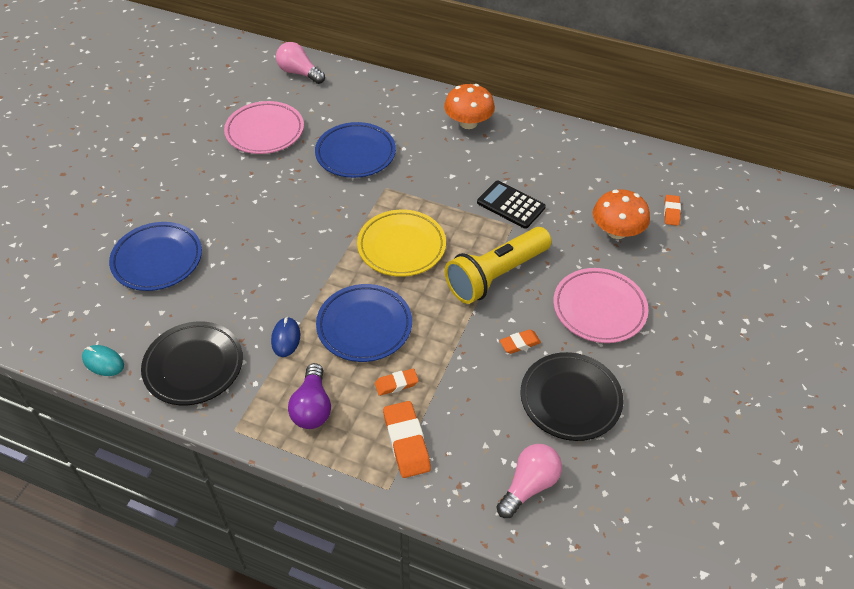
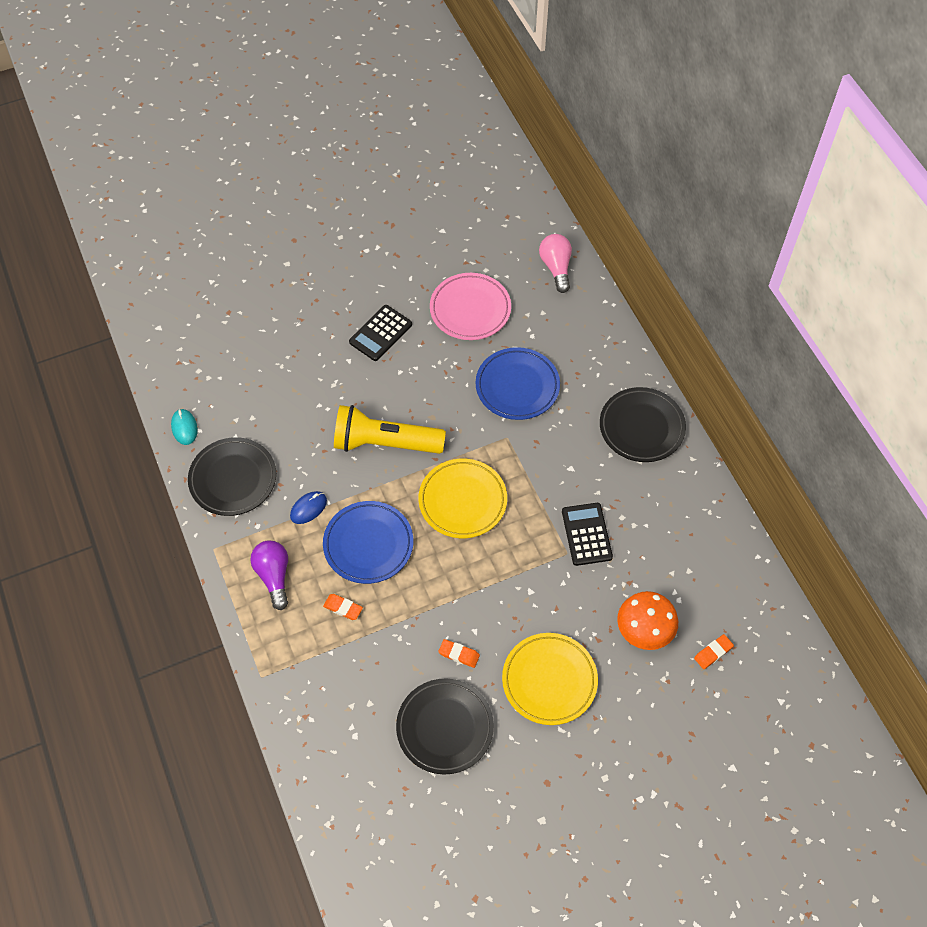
camera: 45 degrees right, 10 degrees up
blue plate [109,222,202,291] -> none
purple light bulb [288,363,331,429] -> purple light bulb turned 120 degrees clockwise [250,540,288,610]
orange eraser [383,401,431,478] -> none
orange mushroom [444,84,495,129] -> black plate [600,387,686,462]
yellow flashlight [445,227,552,304] -> yellow flashlight moved to [334,405,446,454]
pink light bulb [497,444,562,518] -> none
pink plate [553,268,648,343] -> yellow plate [502,633,598,725]
none -> black calculator [349,305,412,361]

